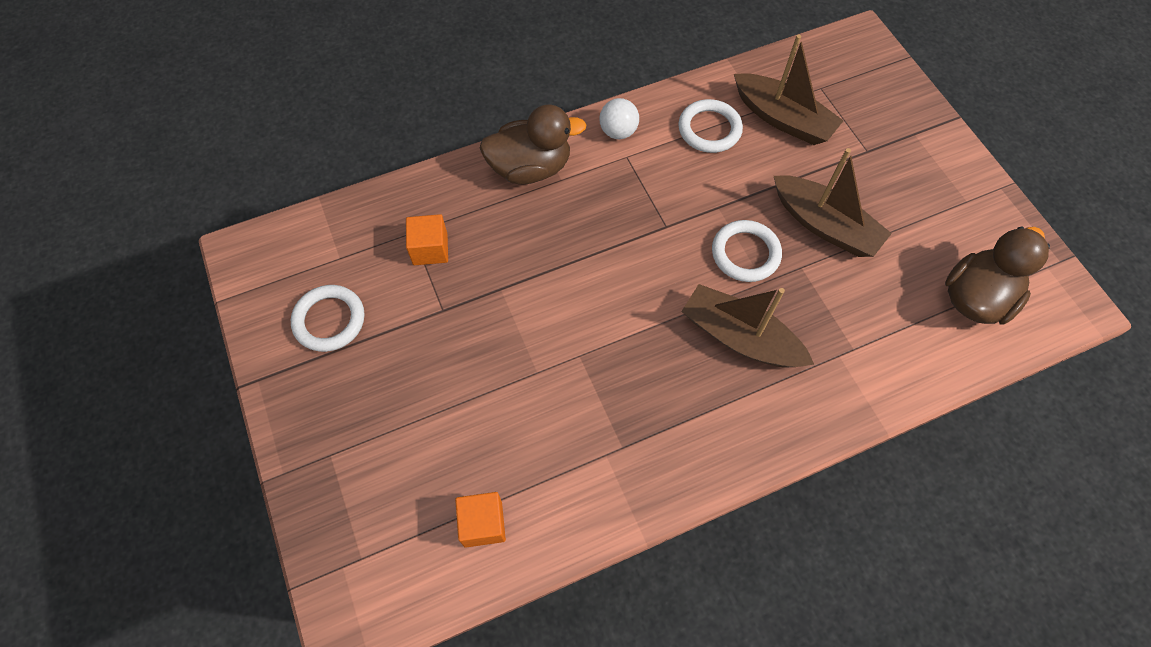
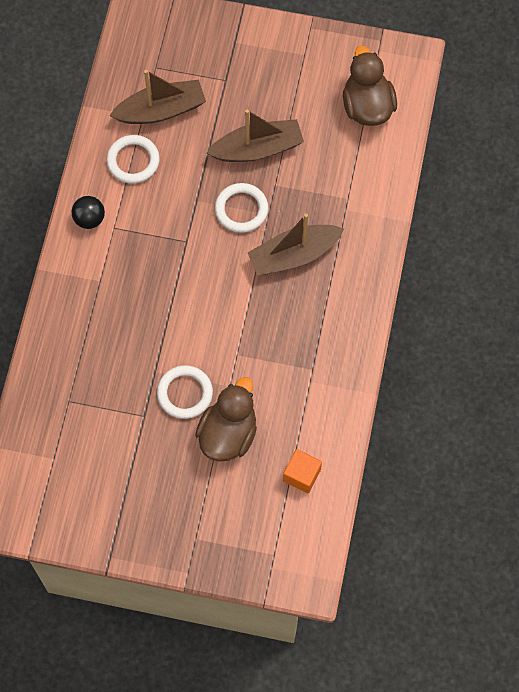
camera: 55 degrees left, 5 degrees up
white ring [291,285,364,352] -> white ring moved to [157,365,213,419]
orange cube [406,214,448,265] -> none
brown duck [480,105,587,184] -> brown duck moved to [195,377,257,462]
white ball [599,98,639,139] -> black ball [71,196,105,229]

